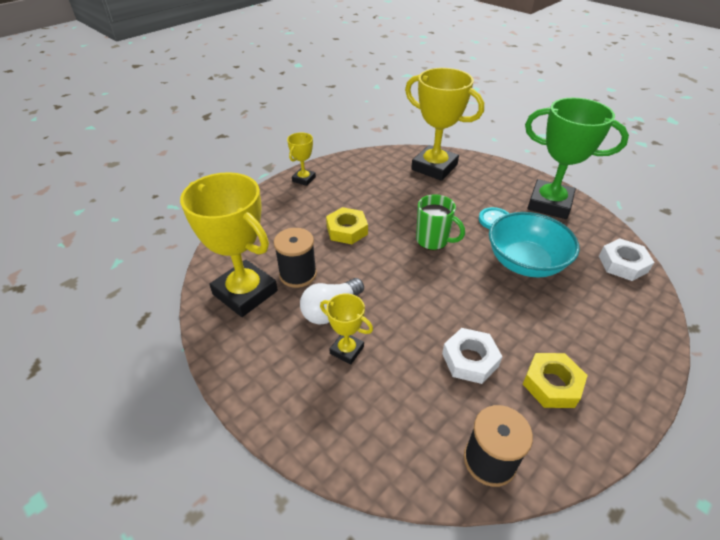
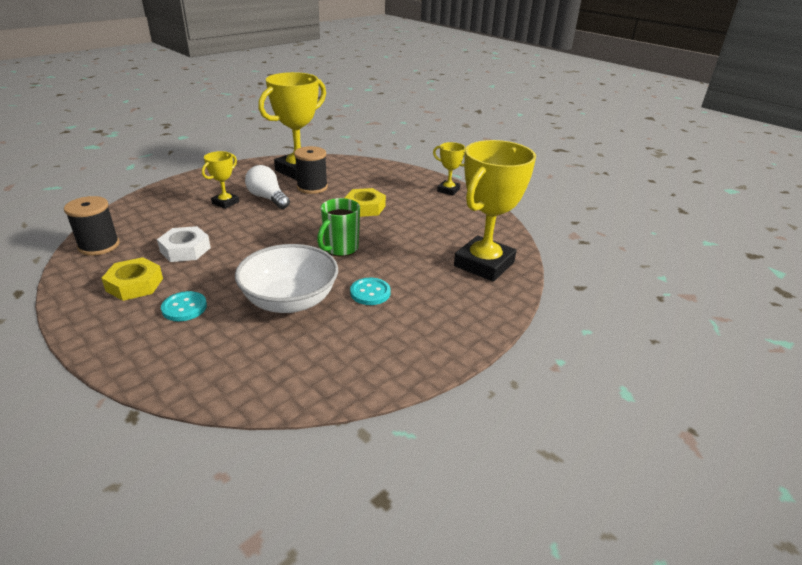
camera: 90 degrees right, 10 degrees down
turquoise bowl [489,212,580,278] -> white bowl [235,244,338,313]
green trophy [525,98,629,219] -> none
white nut [599,238,655,281] -> none
none -> turquoise button [161,291,207,321]

